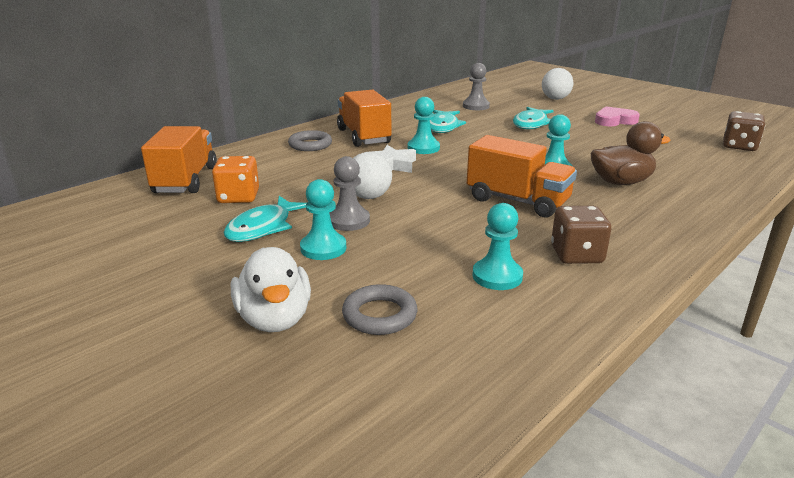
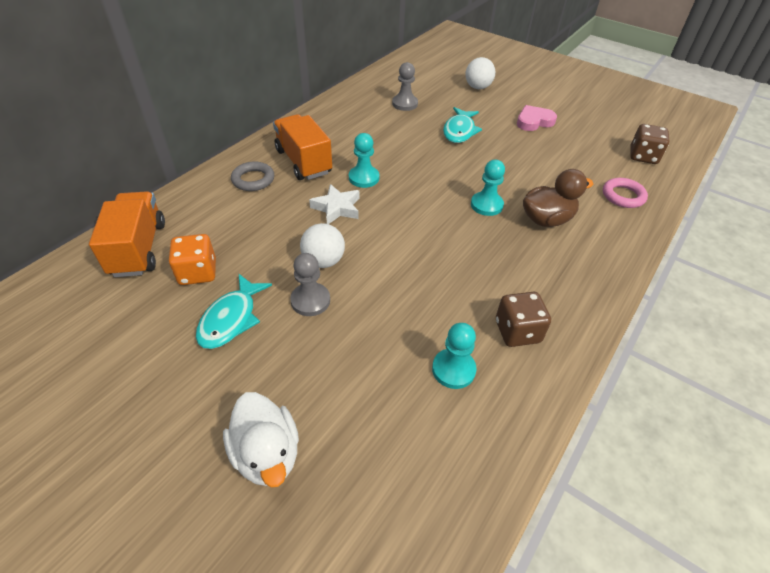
camera: 10 degrees left, 20 degrees up
turquoise pawn [300,179,347,260] -> none
grey ring [342,284,418,335] -> none
turquoise fish [430,110,466,133] -> none
orange truck [467,135,577,218] -> none
none -> pink ring [603,178,648,208]

